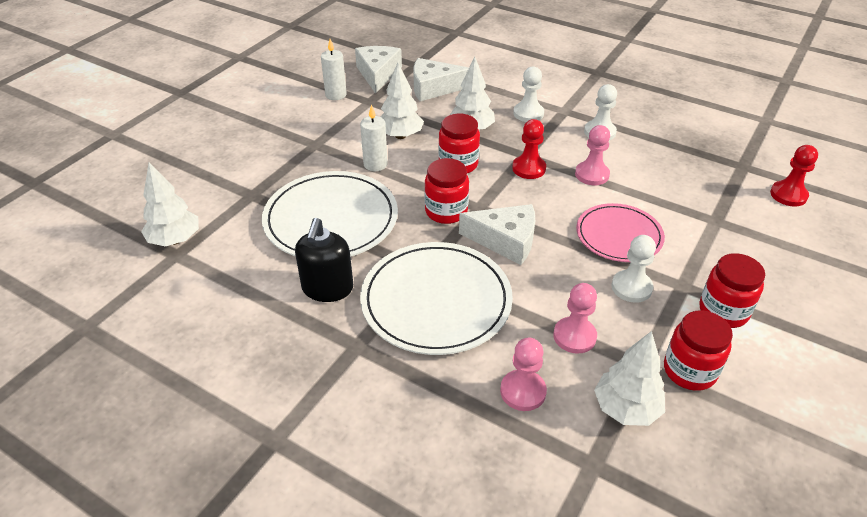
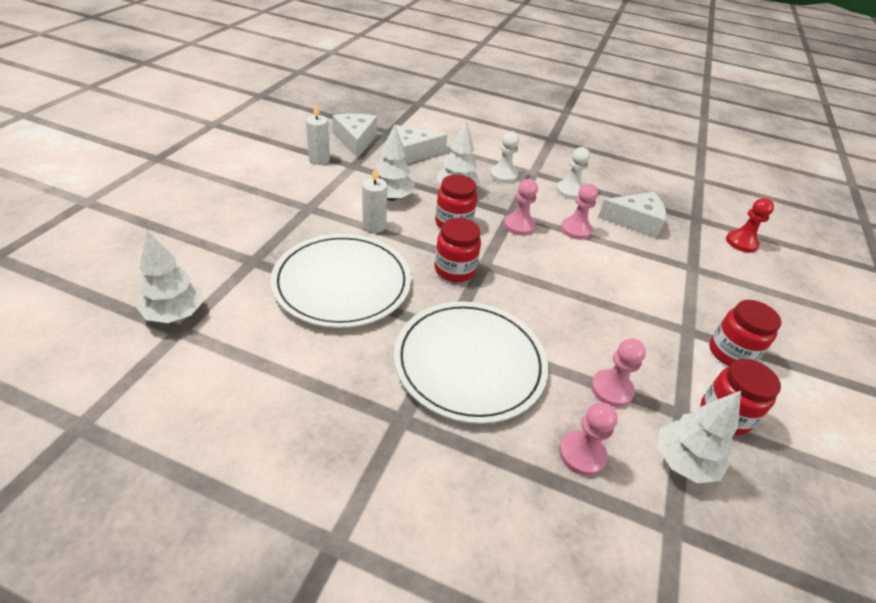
camera: 15 degrees left, 0 degrees up
black soap dispenser [295,218,353,302] -> none
white cheese [459,204,535,265] -> white cheese moved to [598,192,666,238]
red pawn [512,119,546,179] -> pink pawn [504,179,538,236]
pink plate [576,203,665,262] -> none
white pawn [612,235,656,303] -> none

